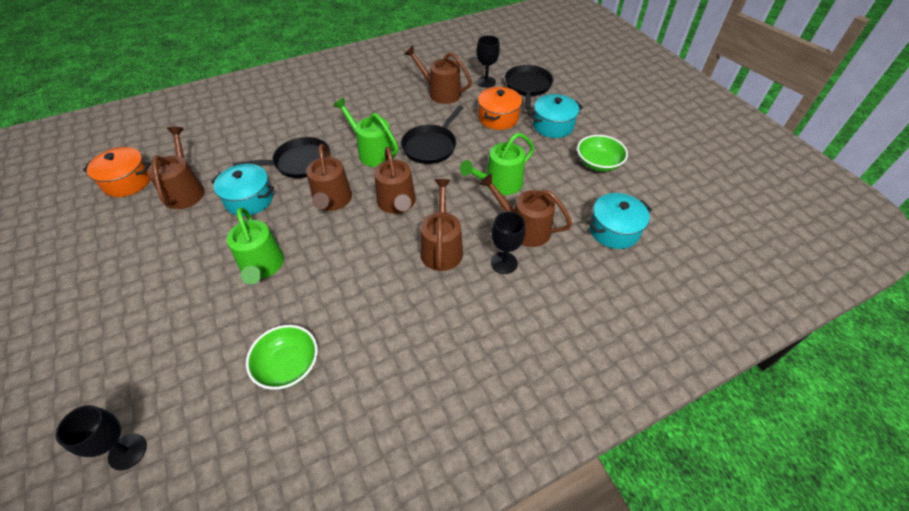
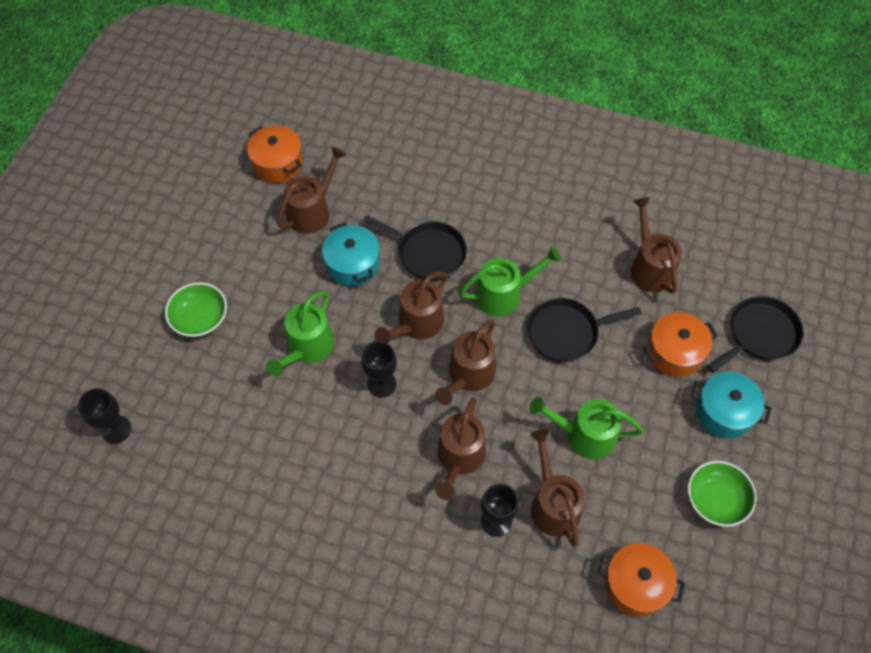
camera: 45 degrees right, 10 degrees up
green bowl [246,325,318,390] -> green bowl moved to [165,282,227,337]
green watering can [333,98,399,167] -> green watering can turned 75 degrees clockwise [460,246,561,316]
brown watering can [420,179,463,271] -> brown watering can turned 150 degrees clockwise [436,397,486,500]
black goblet [477,35,500,88] -> black goblet moved to [362,341,397,398]
turquoise pot [588,193,652,249] -> orange pot [598,543,685,617]

